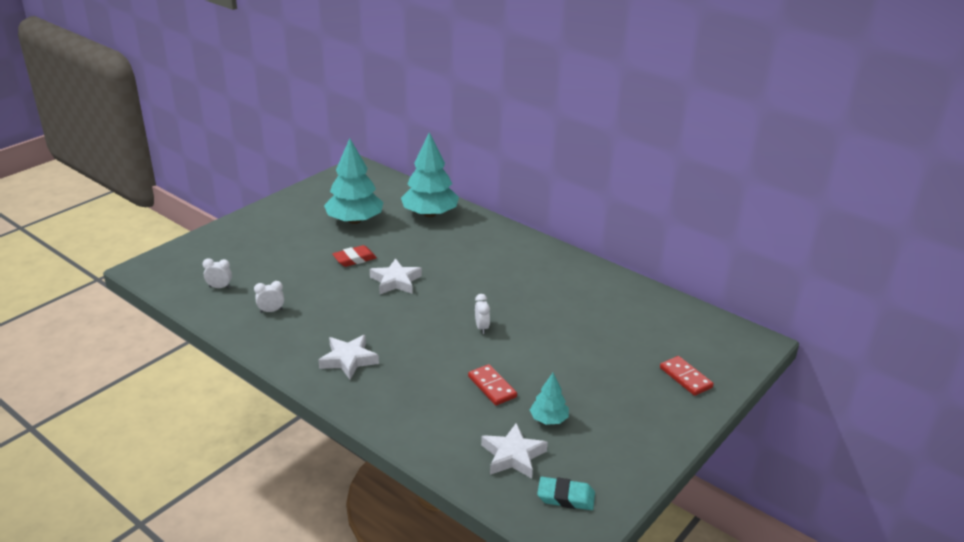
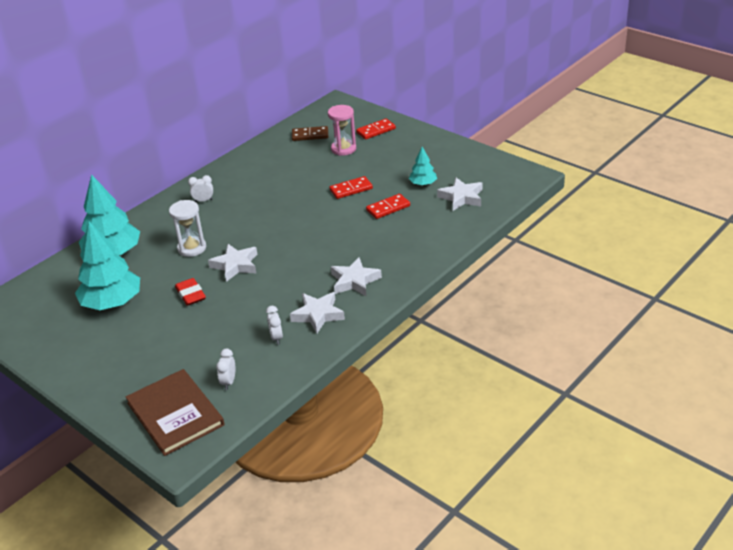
camera: 85 degrees left, 5 degrees up
white clock [475,294,490,334] -> white clock moved to [188,175,213,202]
turquoise eraser [537,477,595,510] -> none
none -> brown book [126,369,224,456]
none -> white hourglass [169,200,206,257]
none -> white star [290,292,345,333]
none -> brown domino [292,126,328,141]
none -> pink hourglass [328,105,356,156]
none -> red domino [329,176,373,199]

